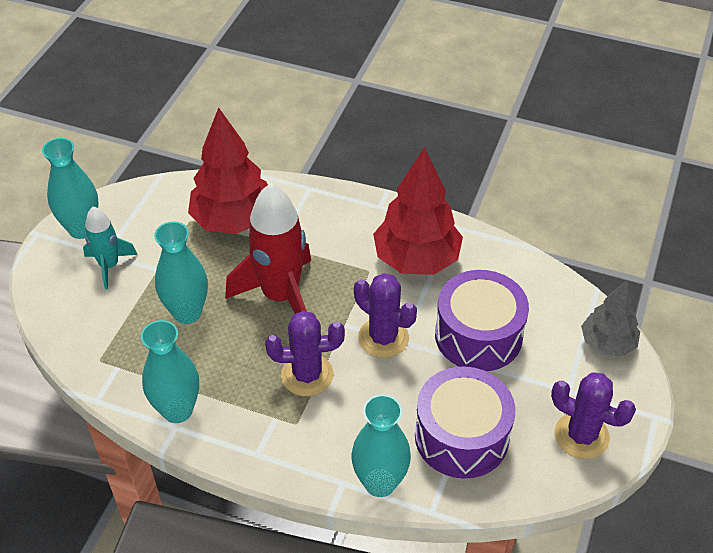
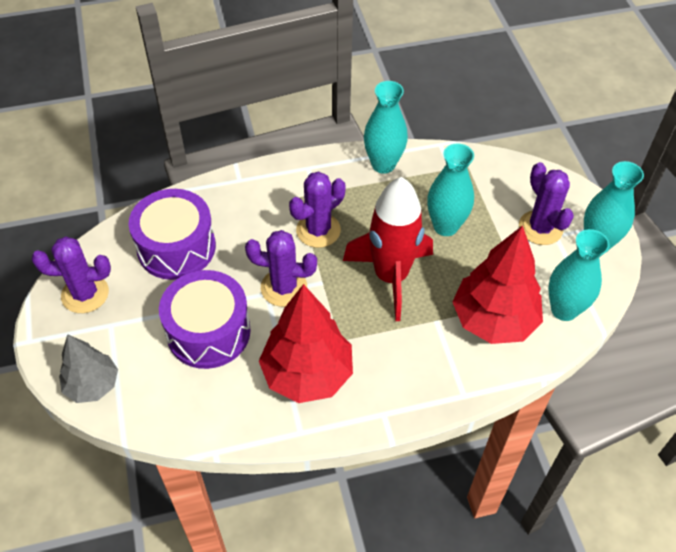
camera: 145 degrees right, 5 degrees up
turquoise rocket [83,206,138,289] -> purple cactus [519,162,574,245]
turquoise vase [351,394,411,497] -> turquoise vase moved to [548,229,610,321]

